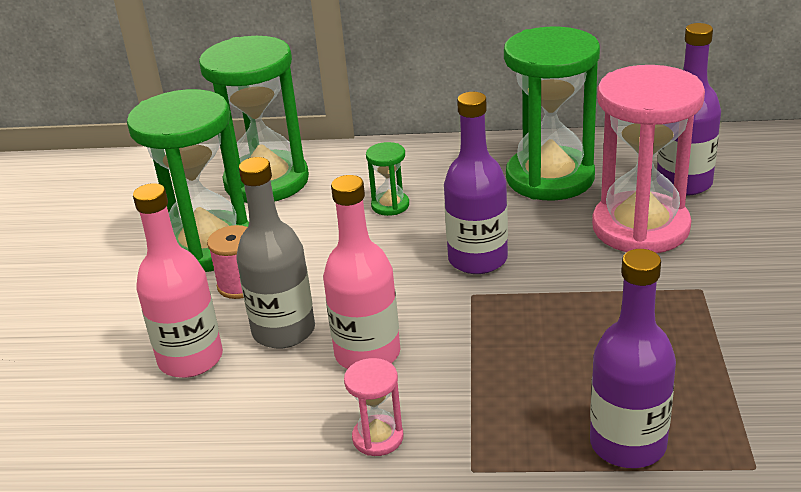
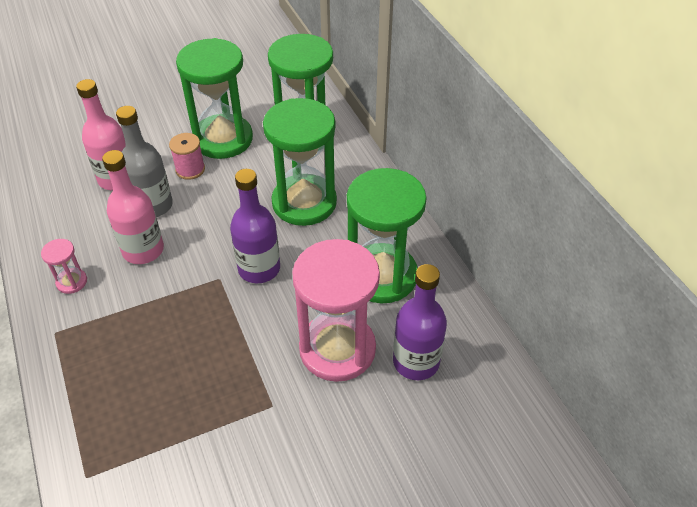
camera: 60 degrees right, 15 degrees up
green hourglass [366,142,409,216] -> green hourglass [263,98,337,226], size x2.35
purple bottle [590,249,676,468] -> none

